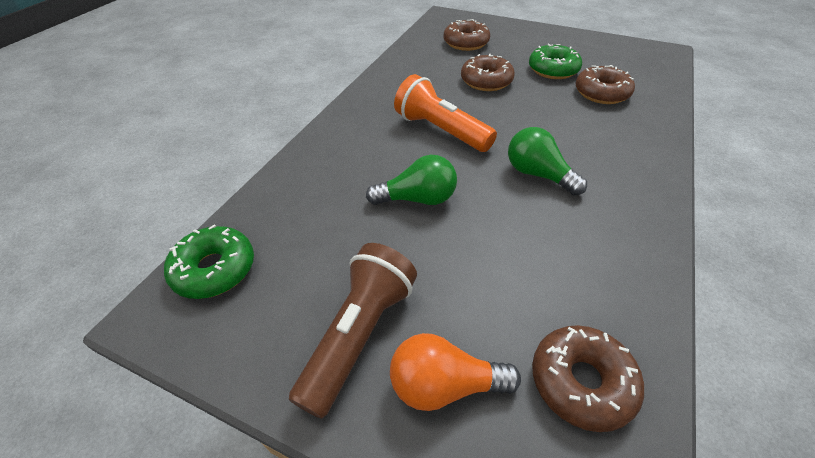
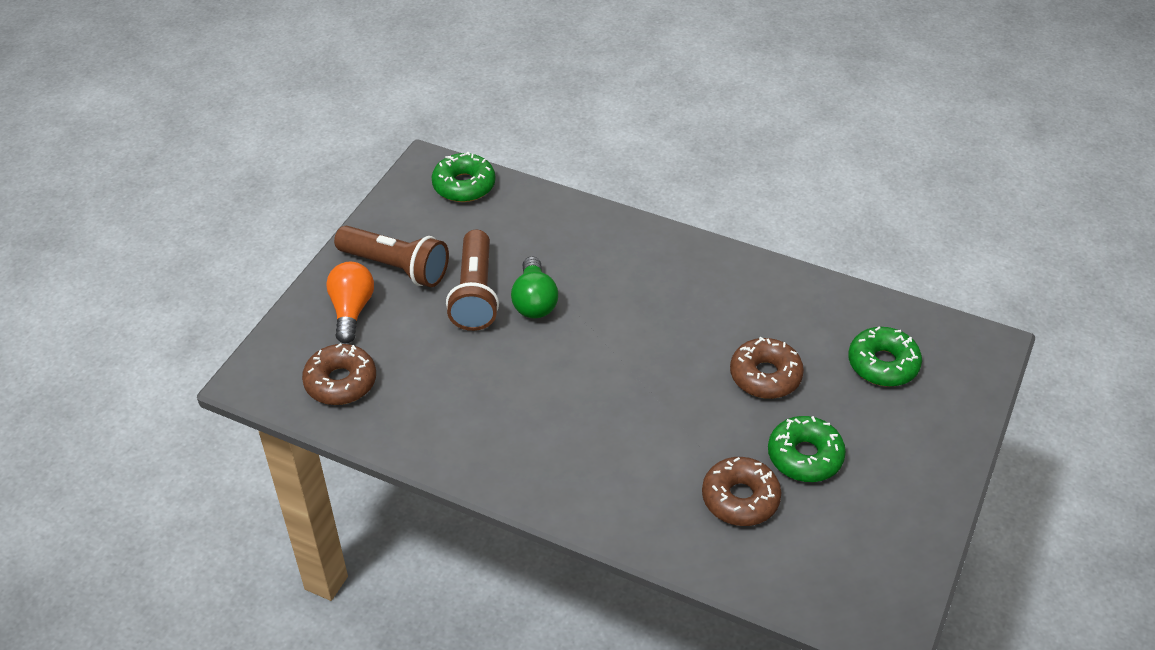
camera: 90 degrees right, 0 degrees up
orange flashlight [394,74,497,152] -> none
brown donut [443,19,490,51] -> green donut [848,327,922,387]
green light bulb [508,127,587,196] -> none
none -> brown flashlight [446,230,499,331]

